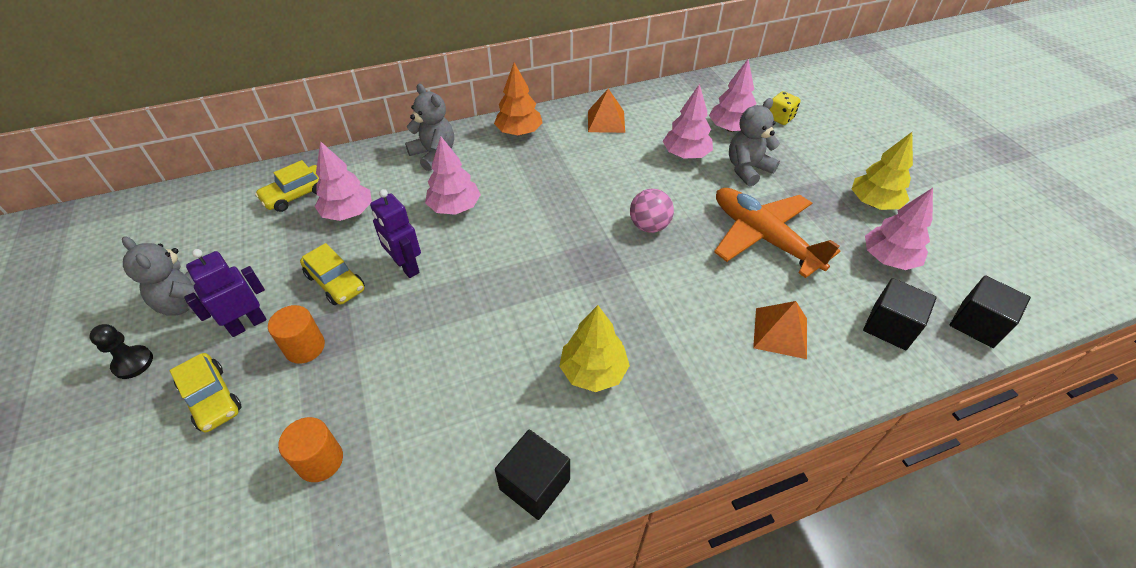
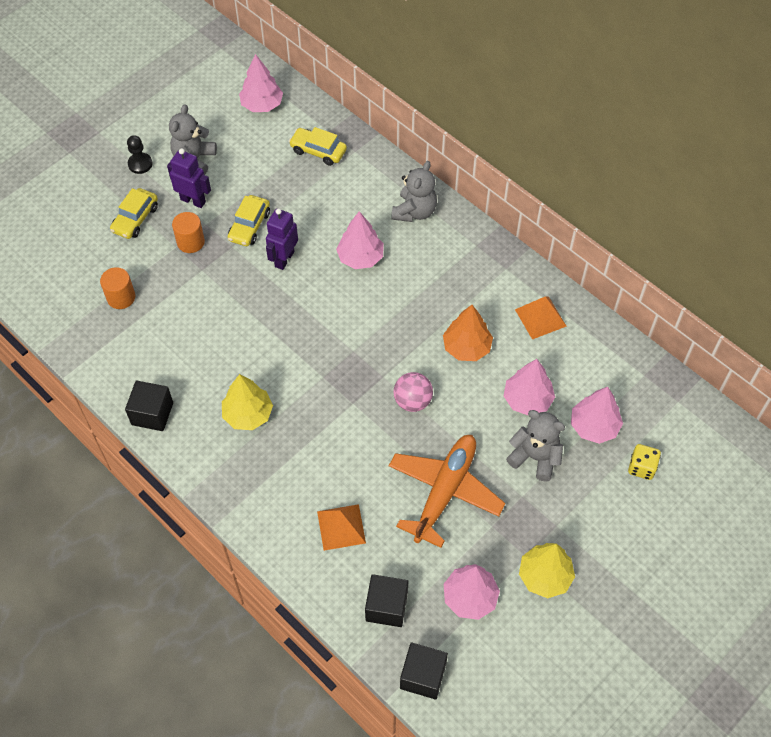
camera: 65 degrees right, 10 degrees up
pink tree [315,141,372,221] -> pink tree moved to [239,54,283,112]
orange tree [494,62,543,136] -> orange tree moved to [443,305,493,361]

